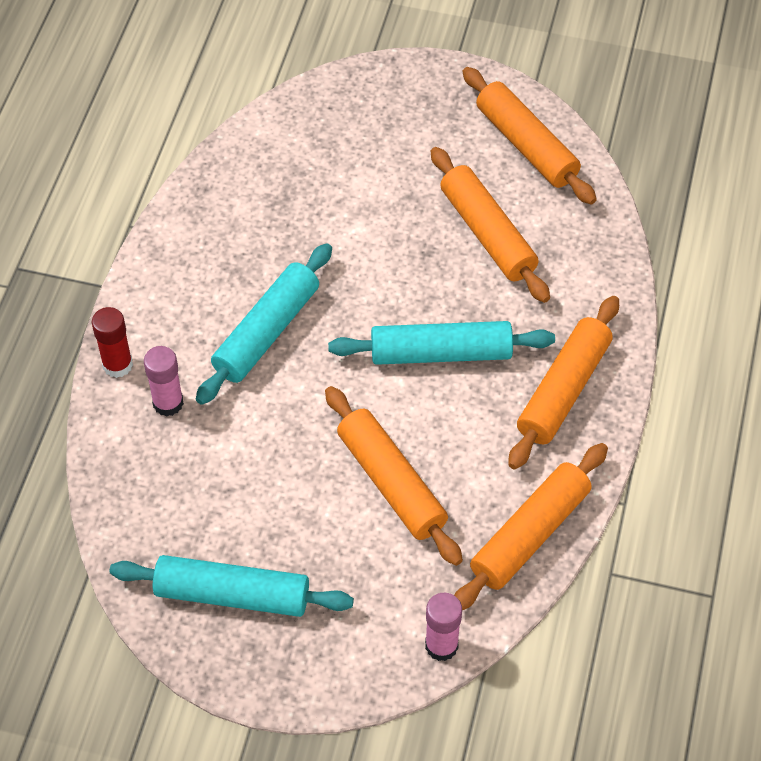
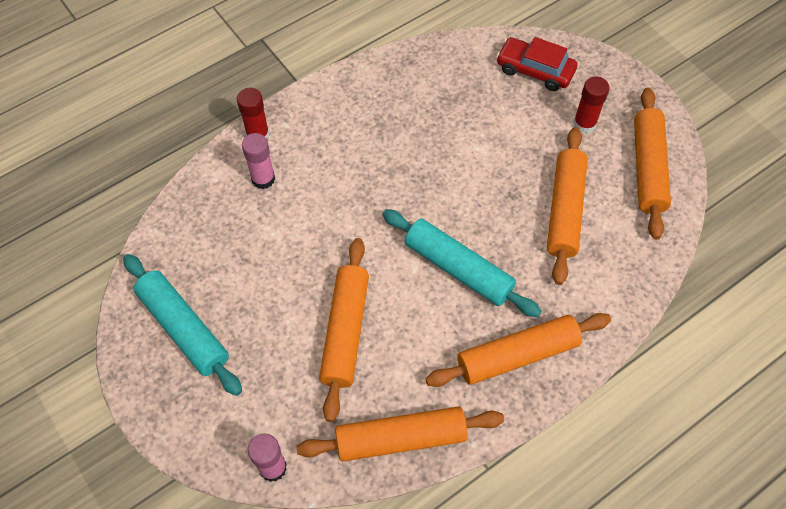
camera: 40 degrees right, 5 degrees up
turquoise rolling pin [196,243,332,405] -> none
none -> red car [496,37,577,91]
none -> red glue stick [573,76,609,133]

